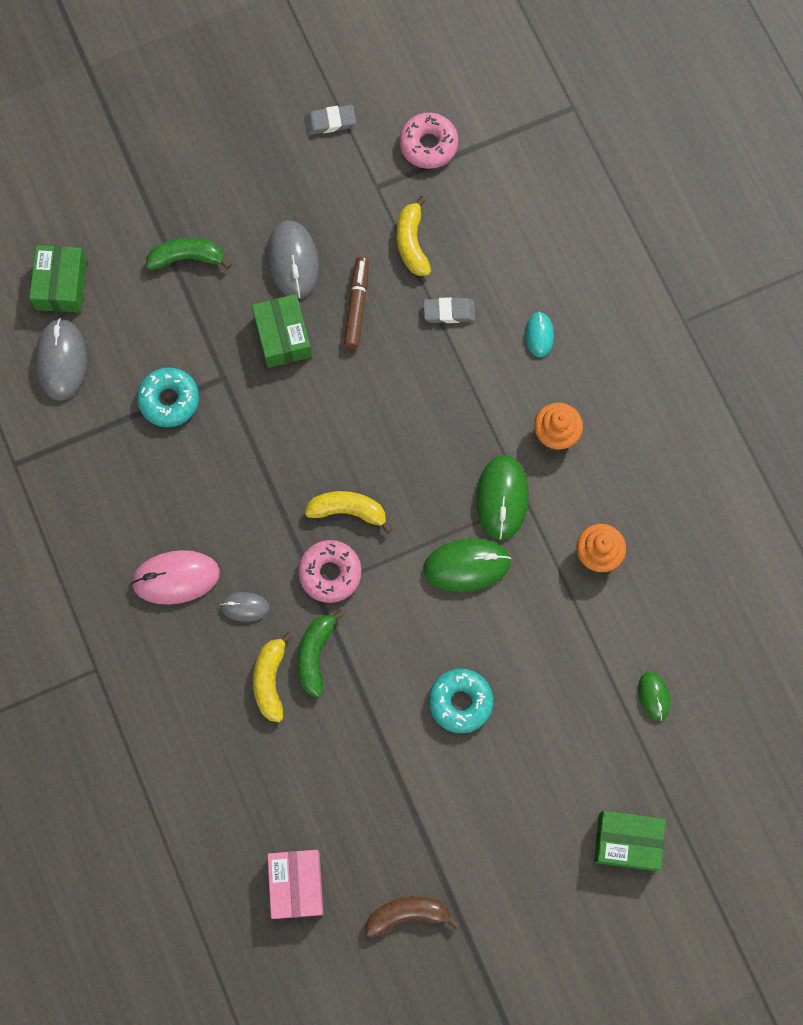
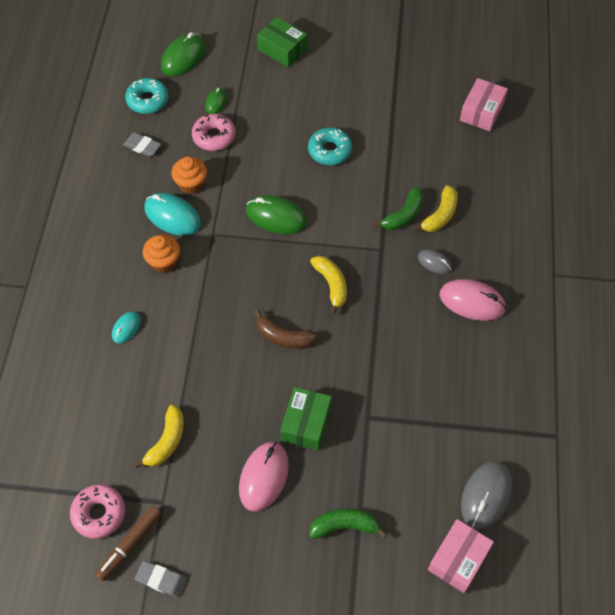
camera: 150 degrees left, 15 degrees down
green box [29,245,87,313] -> pink box [428,519,494,593]
turquoise donut [137,367,199,427] -> turquoise donut moved to [125,78,168,114]
green banana [146,238,232,270] -> green banana turned 150 degrees clockwise [309,508,387,539]
grey mouse [267,220,319,299] -> pink mouse [239,442,289,512]
pink donut [298,540,362,603] -> pink donut moved to [192,114,236,151]
yellow banana [305,491,393,534] -> yellow banana turned 150 degrees counterclockwise [310,256,347,315]
brown marker [344,257,369,349] -> brown marker moved to [96,506,161,581]
brown banana [366,896,460,938] -> brown banana moved to [254,309,318,349]
grey eraser [423,297,475,323] -> grey eraser moved to [123,132,161,157]
green mouse [476,455,529,540] -> green mouse moved to [161,32,206,76]
none -> turquoise mouse [144,193,201,236]

